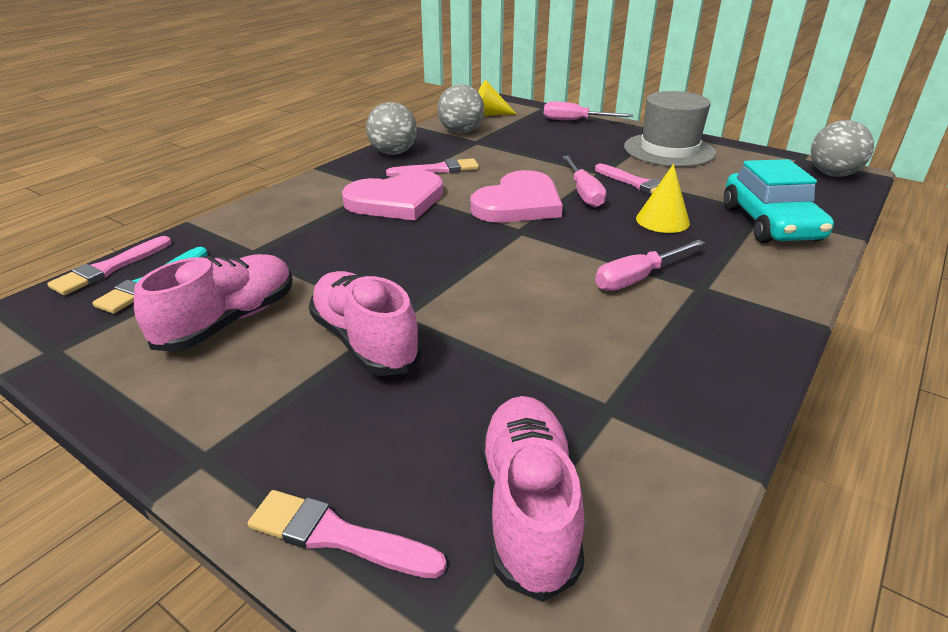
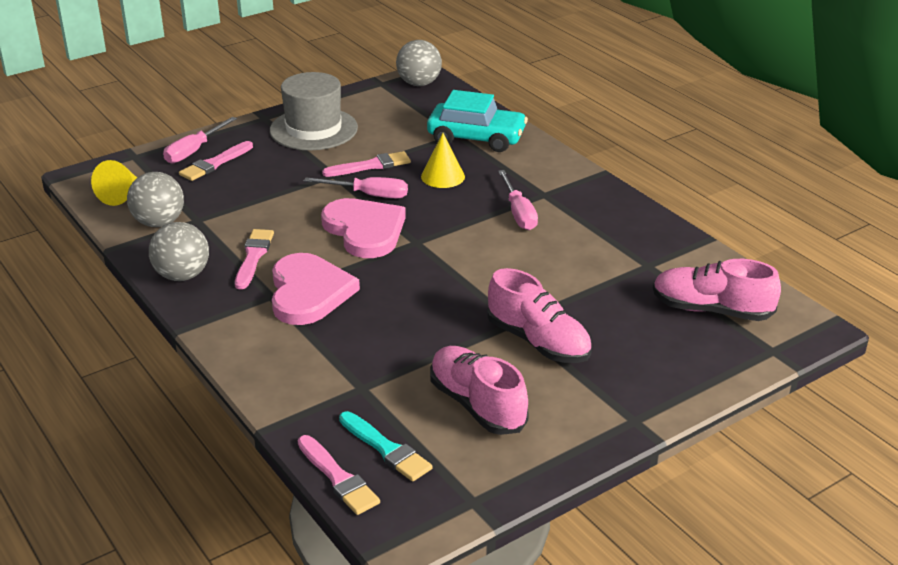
camera: 70 degrees left, 0 degrees up
pink brush [247,490,447,578] -> pink brush moved to [179,141,253,181]
pink shoe [309,271,422,376] -> pink shoe turned 120 degrees counterclockwise [487,268,592,363]

